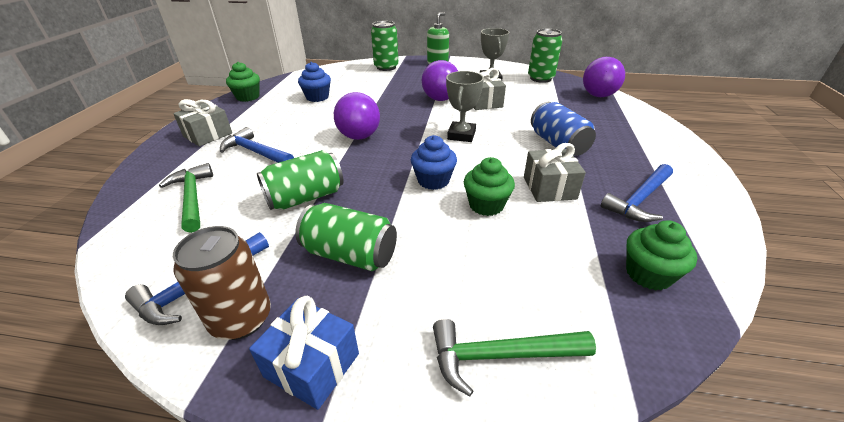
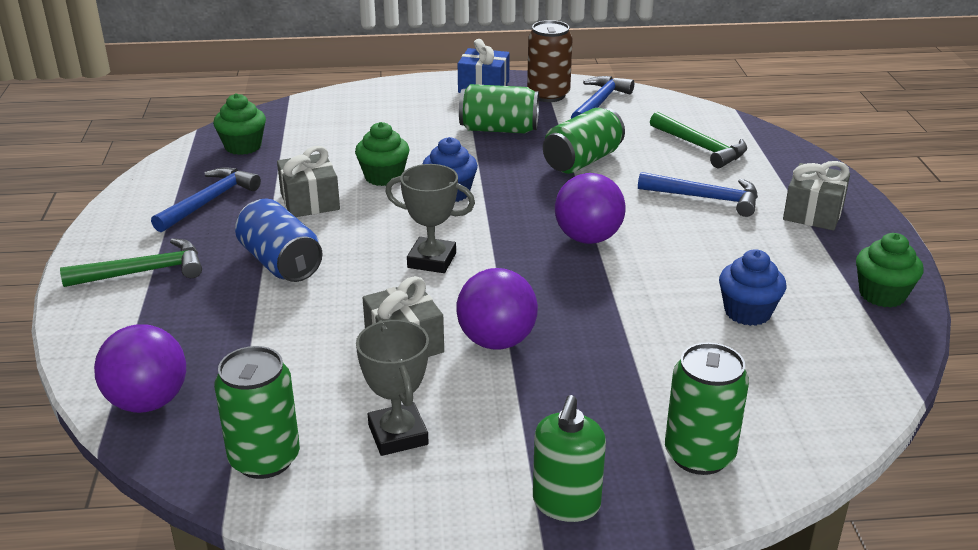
camera: 165 degrees right, 5 degrees down
green hammer [433,319,596,396] -> green hammer moved to [60,238,202,287]
grey trophy [446,71,484,142] -> grey trophy turned 75 degrees counterclockwise [385,164,475,273]

